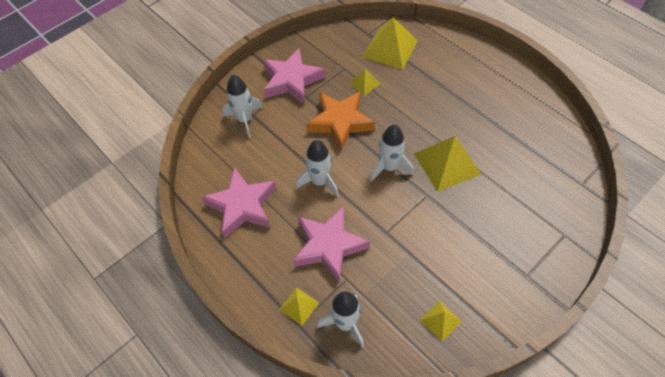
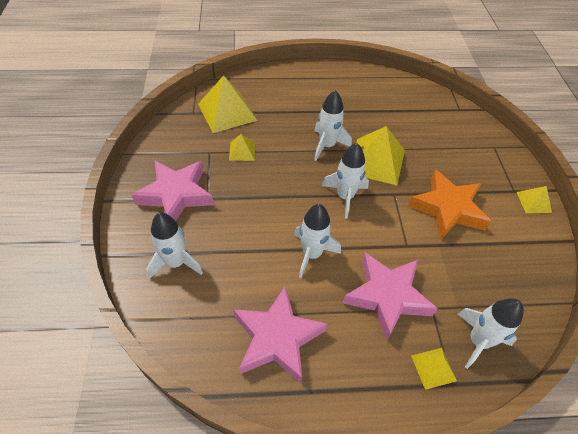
camera: 55 degrees left, 5 degrees down
orange star [306,92,375,151] -> orange star moved to [408,169,492,239]
yellow pyramid [420,301,462,342] -> yellow pyramid moved to [517,186,552,213]
none -> white rocket [314,90,352,161]

